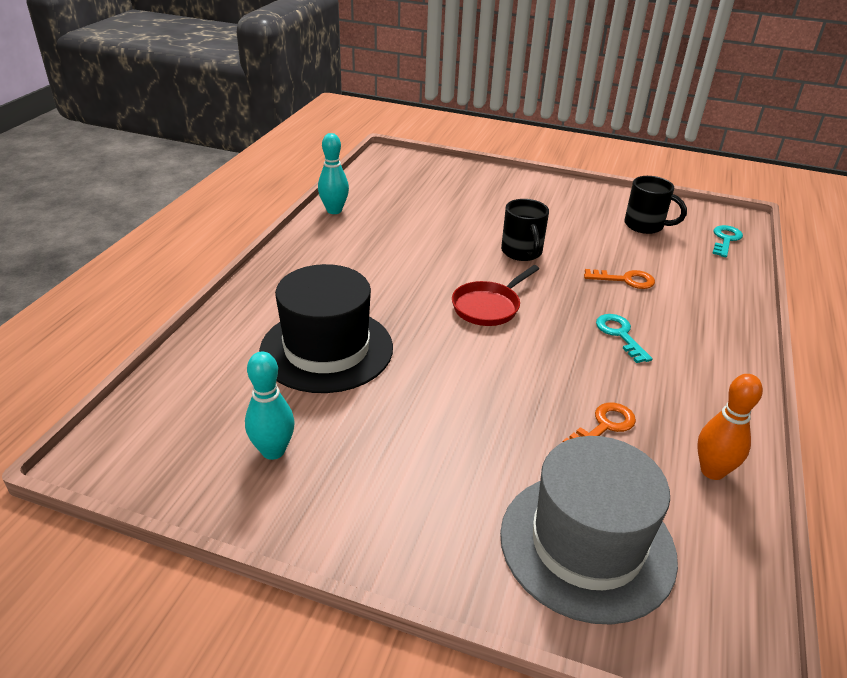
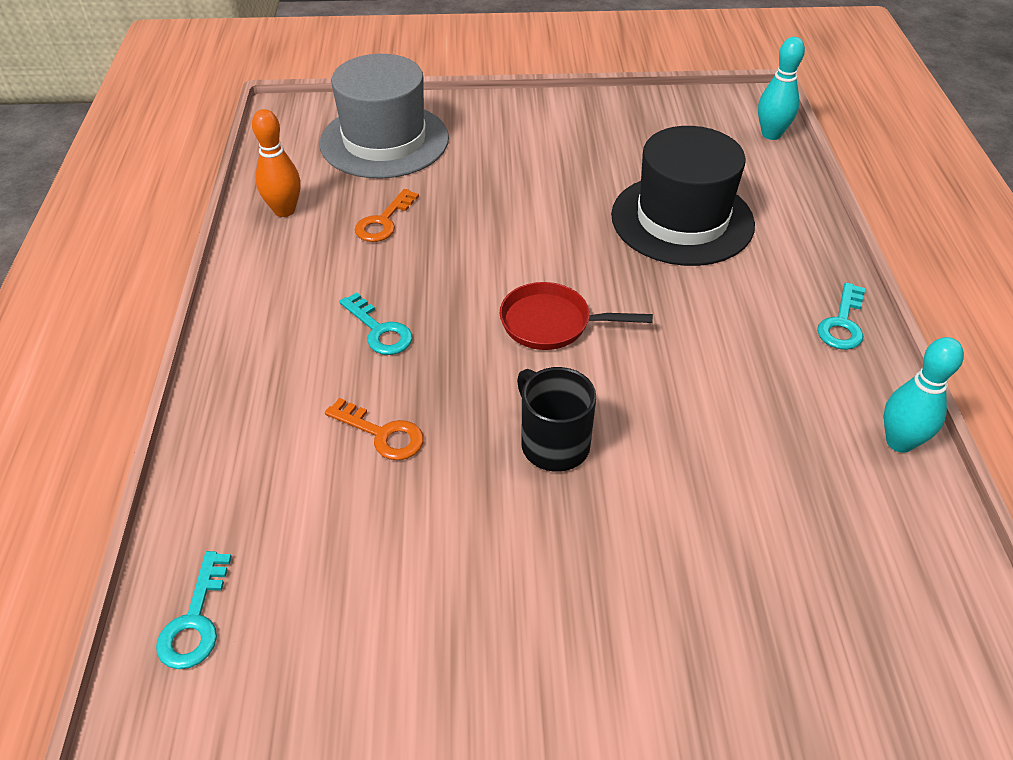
camera: 160 degrees right, 10 degrees up
turquoise bowling pin [245,352,295,460] -> turquoise bowling pin moved to [758,37,805,140]
red pan [452,265,539,326] -> red pan turned 105 degrees counterclockwise [500,282,653,350]
orange key [584,269,655,289] -> orange key turned 135 degrees counterclockwise [325,398,424,460]
black mug [625,176,687,234] -> none
none -> turquoise key [817,282,865,350]

